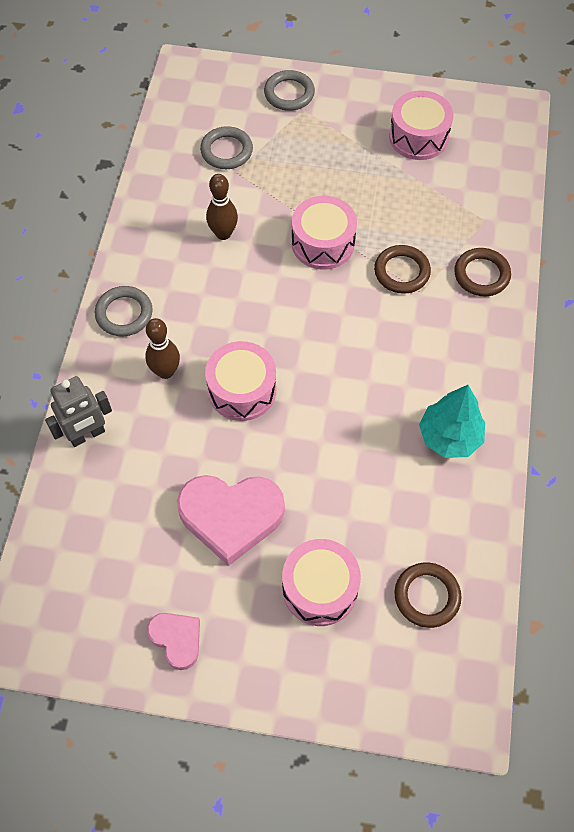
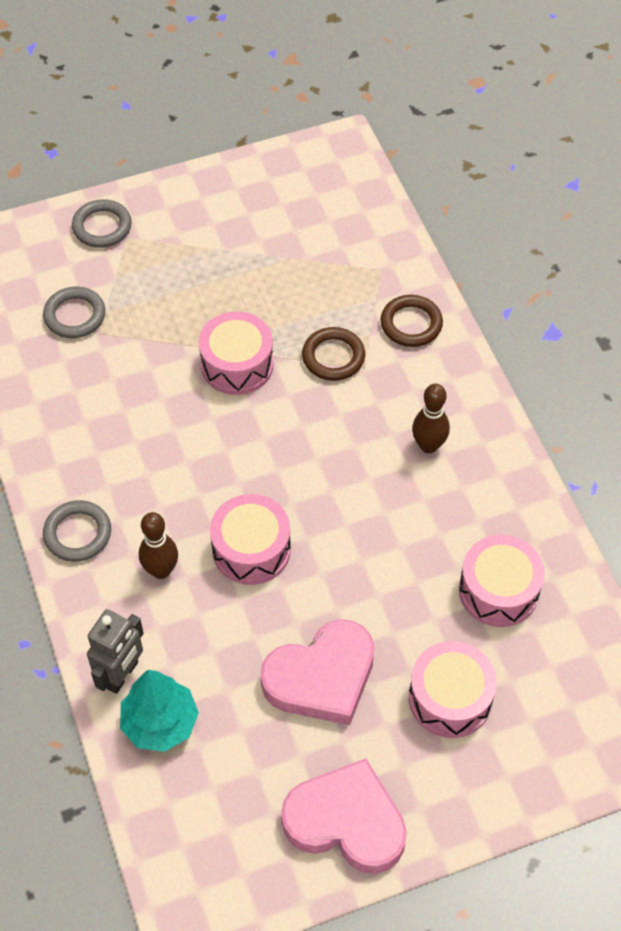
camera: 30 degrees left, 5 degrees down
pink heart [147,613,200,670] -> pink heart [281,758,407,874], size x1.84
brown bowling pin [206,174,238,240] -> brown bowling pin moved to [412,384,450,453]
pink drum [389,90,454,160] -> pink drum moved to [459,535,545,627]
brown ring [394,562,462,628] -> none
turquoise tree [419,385,485,458] -> turquoise tree moved to [120,670,199,752]

